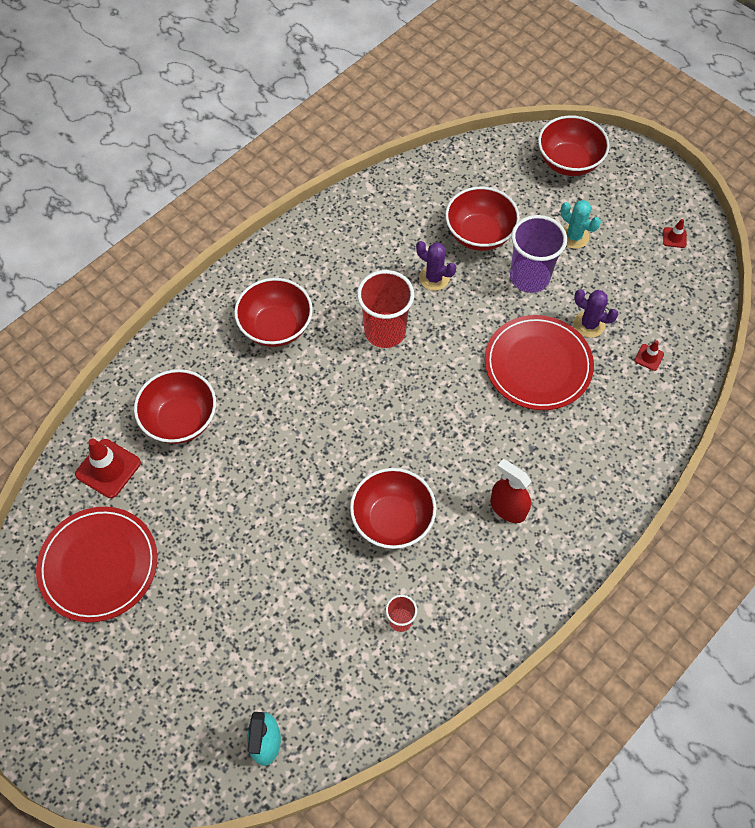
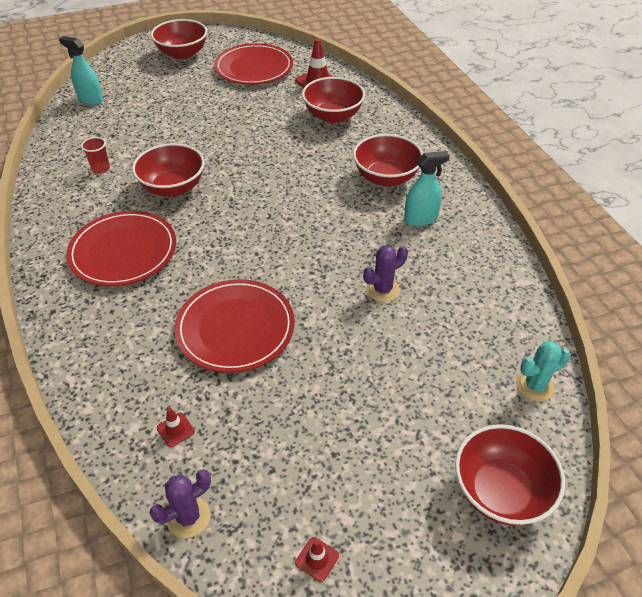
camera: 115 degrees right, 15 degrees down
red cup [357,270,414,348] -> none
red bowl [445,187,520,251] -> red bowl moved to [151,19,207,60]
red spray bottle [490,459,531,523] -> red plate [66,211,176,286]
purple cup [510,215,567,293] -> none
turquoise cactus [560,200,601,249] -> turquoise cactus moved to [516,341,571,401]
purple cactus [574,289,618,338] -> purple cactus moved to [150,469,211,538]
none -> turquoise spray bottle [404,151,450,226]

